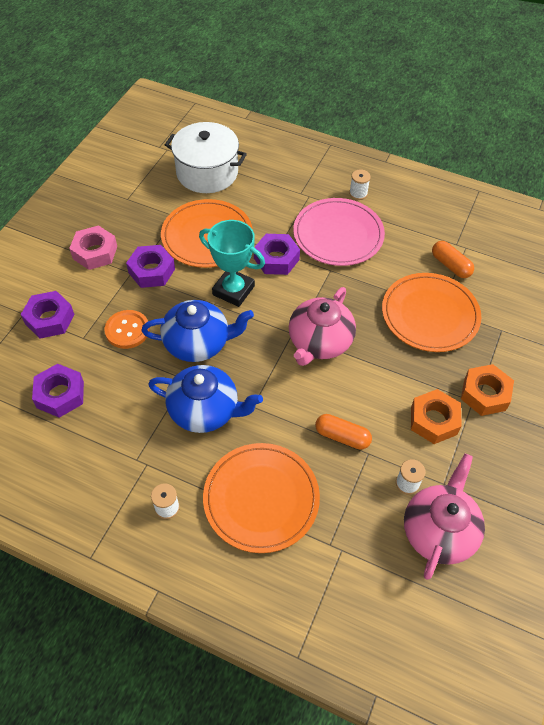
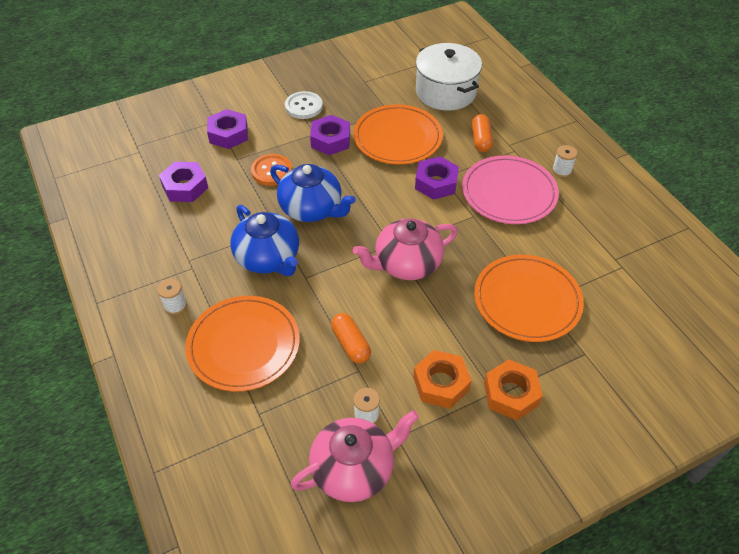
camera: 40 degrees right, 5 degrees down
pink nut [69,225,117,270] -> white button [285,91,323,119]
turquoise trophy [199,220,265,307] -> none
orange capsule [432,241,474,278] -> orange capsule moved to [472,114,493,152]

